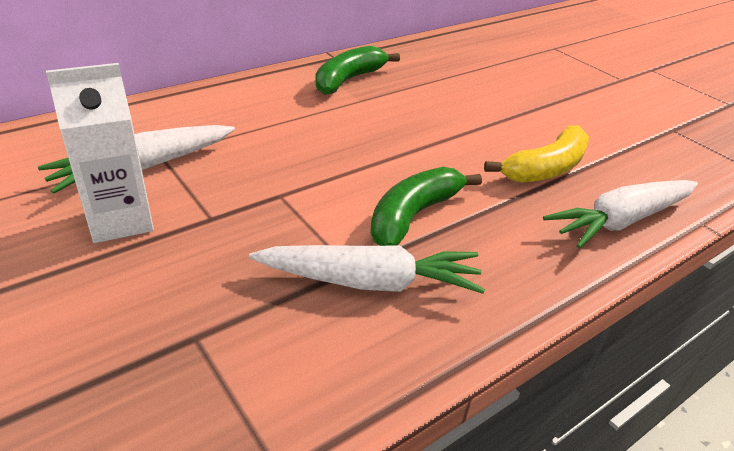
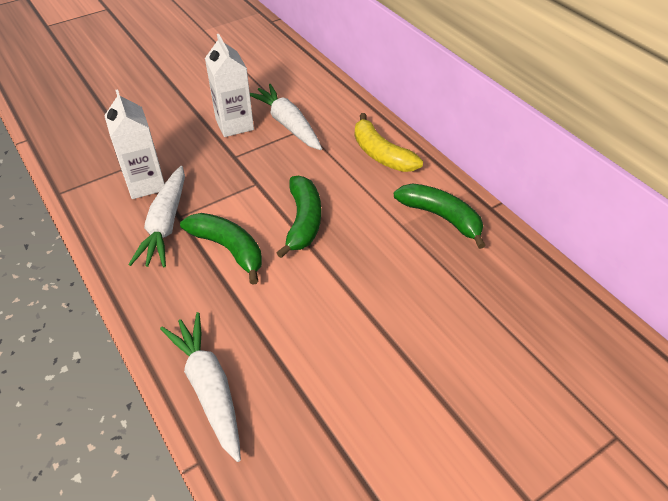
camera: 95 degrees right, 10 degrees up
yellow banana [484,125,589,183] -> yellow banana moved to [355,113,423,172]
none -> white carton [104,89,165,199]
none -> green banana [276,176,321,258]

